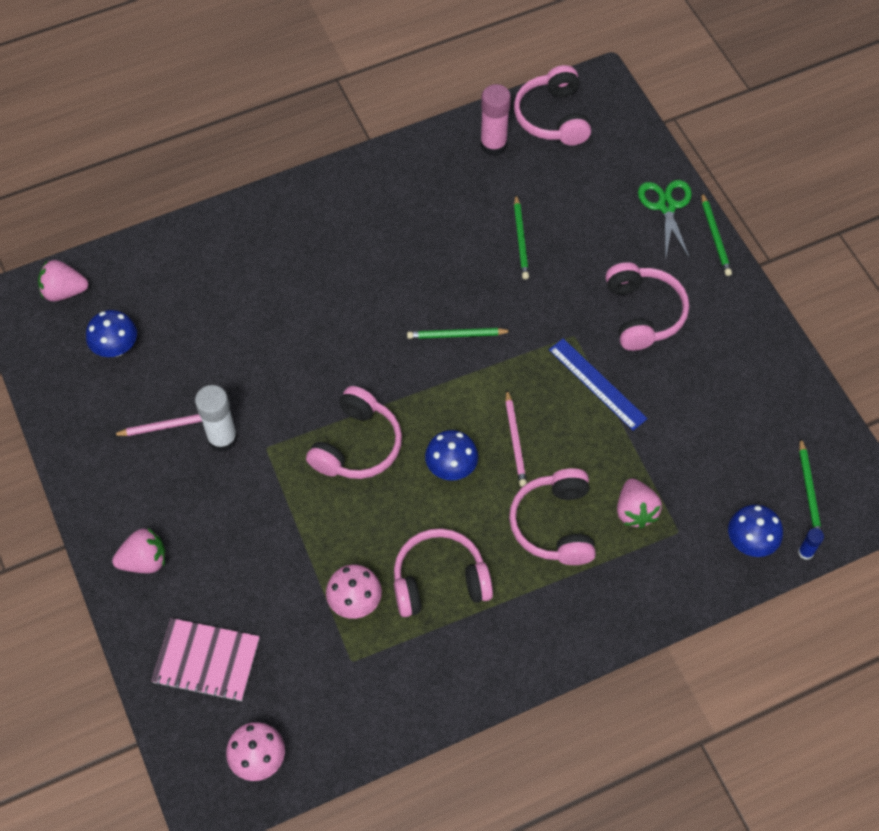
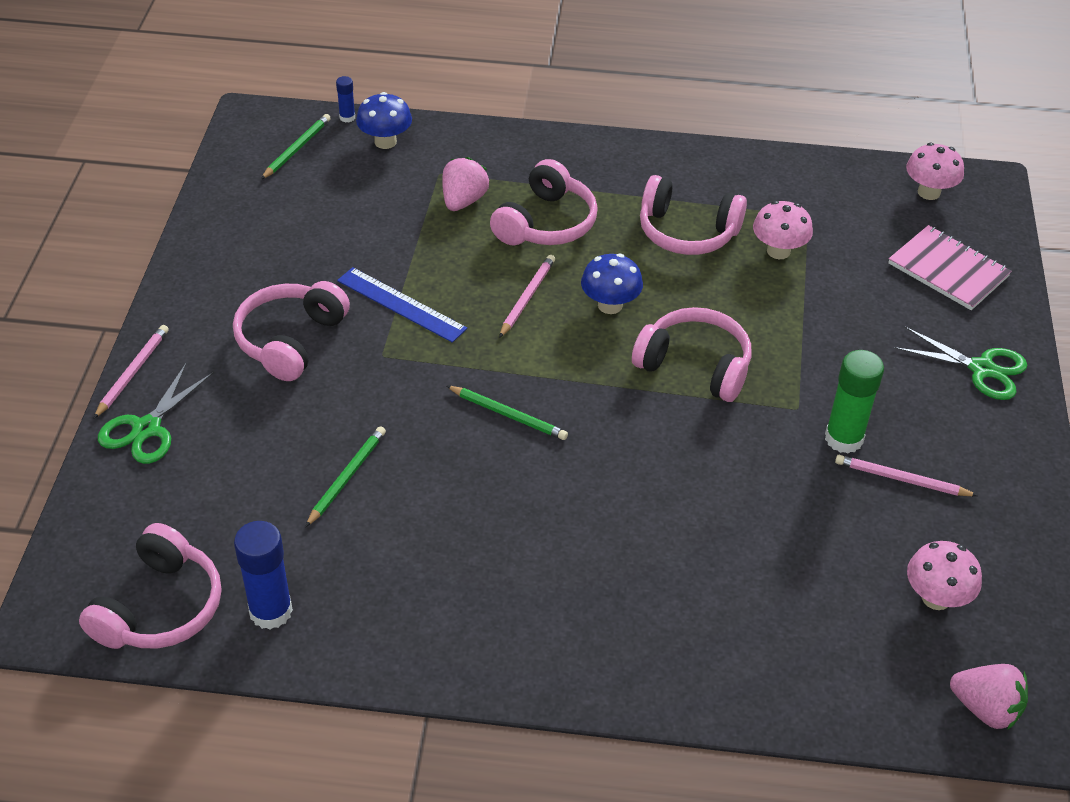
camera: 150 degrees left, 15 degrees down
blue mushroom [86,310,137,357] -> pink mushroom [907,541,982,610]
pink strawberry [112,528,165,573] -> green scissors [894,326,1027,400]
white glue stick [195,385,238,452] -> green glue stick [825,350,884,454]
pink headphones [306,386,402,479] -> pink headphones turned 60 degrees clockwise [632,307,751,402]
pink glue stick [480,84,511,156] -> blue glue stick [234,521,293,629]
blue ruler [549,338,648,431] -> blue ruler turned 45 degrees counterclockwise [337,267,467,343]
green pencil [701,193,732,276] -> pink pencil [94,325,169,418]

